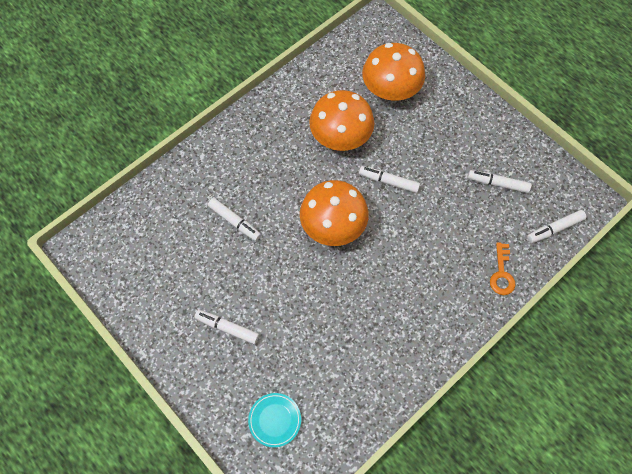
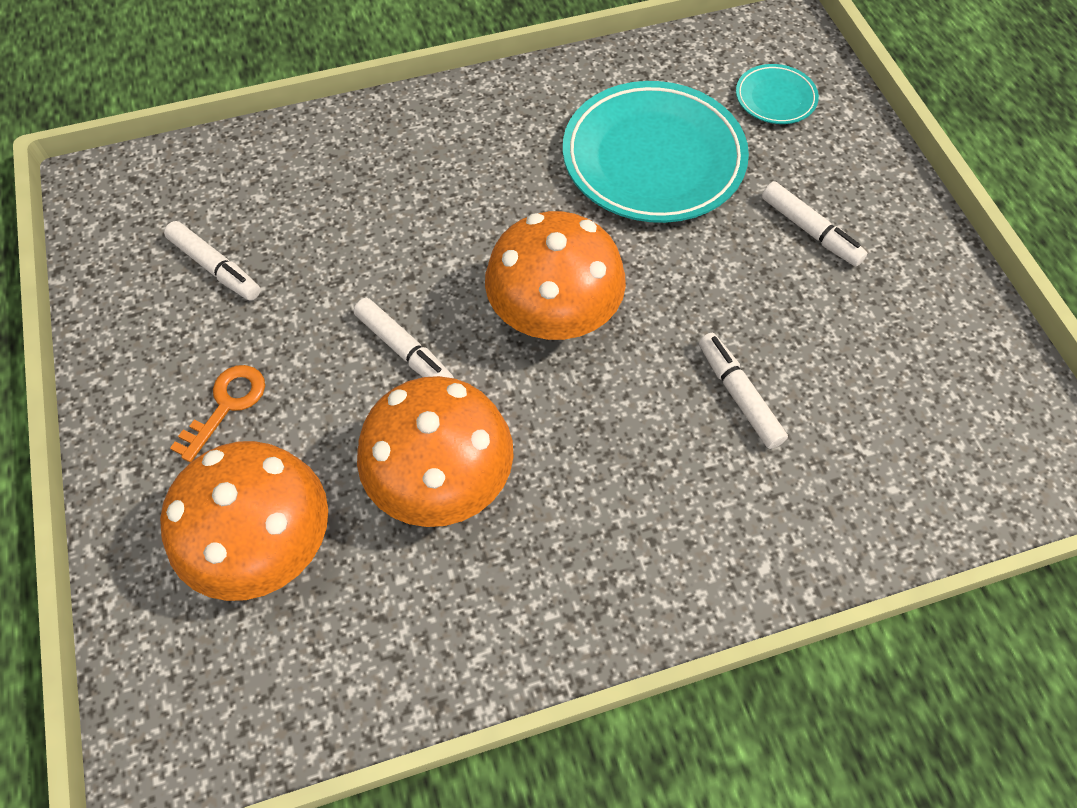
camera: 155 degrees left, 5 degrees down
orange key [490,243,516,295] -> orange key moved to [170,365,265,462]
white marker [527,210,586,243] -> none
none -> turquoise plate [563,81,749,223]

